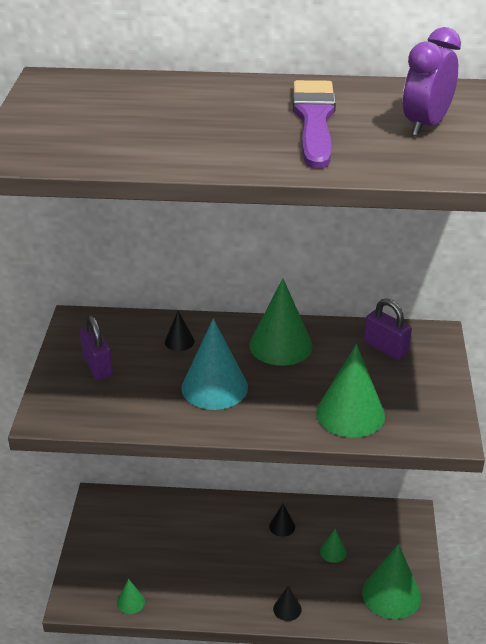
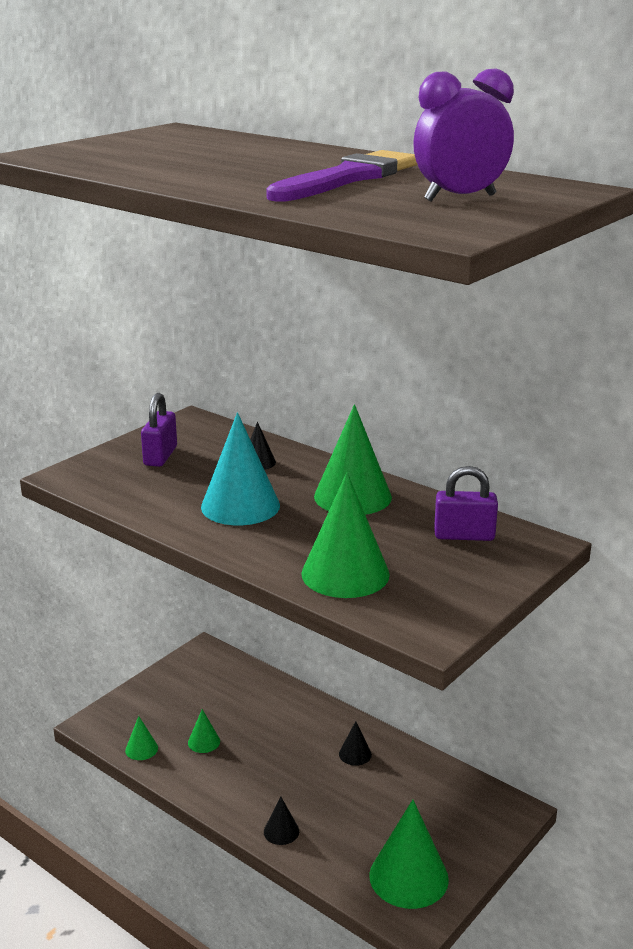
camera: 35 degrees right, 10 degrees down
green cone [320,529,347,563] -> green cone moved to [188,709,220,753]
purple padlock [364,298,412,360] -> purple padlock turned 75 degrees counterclockwise [434,466,498,541]

